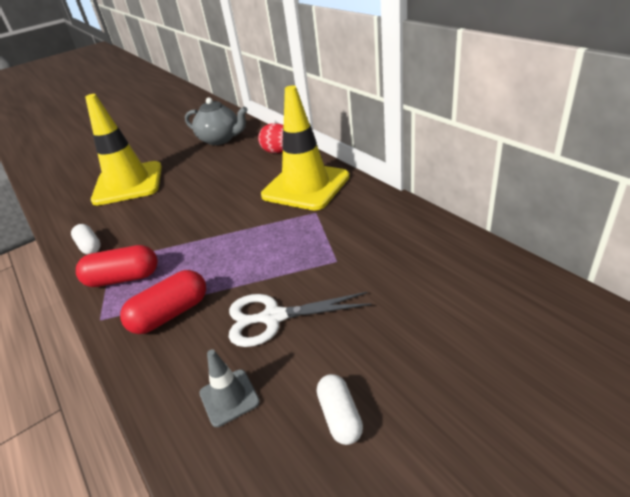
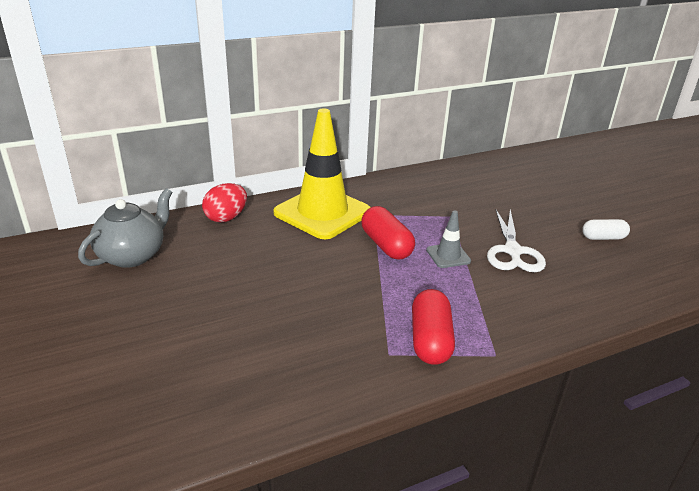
camera: 85 degrees left, 5 degrees down
white capsule [71,224,101,255] -> none
yellow traffic cone [85,94,162,206] -> none
red capsule [120,270,206,334] -> red capsule moved to [361,206,415,260]
grey traffic cone [199,349,260,427] -> grey traffic cone moved to [426,210,471,268]

